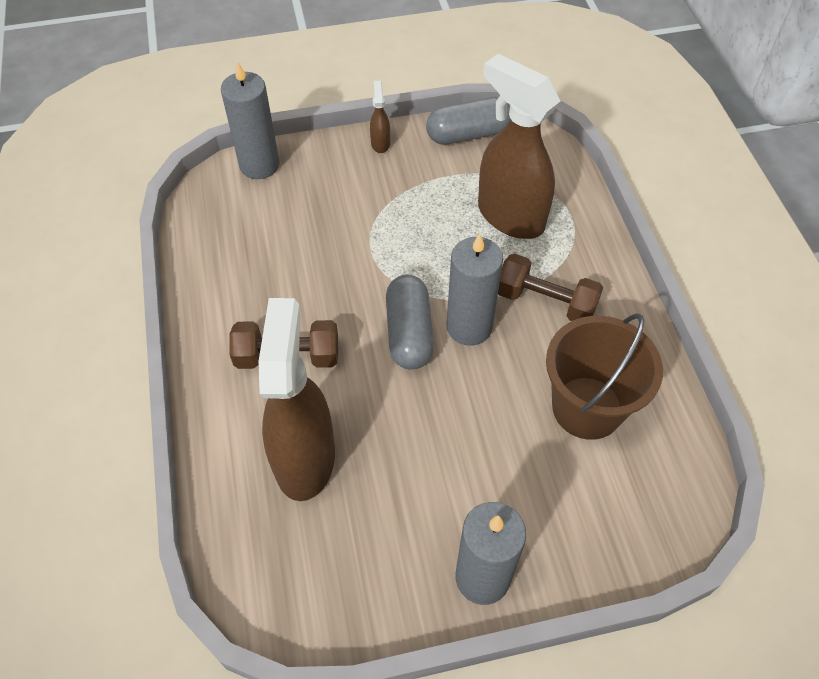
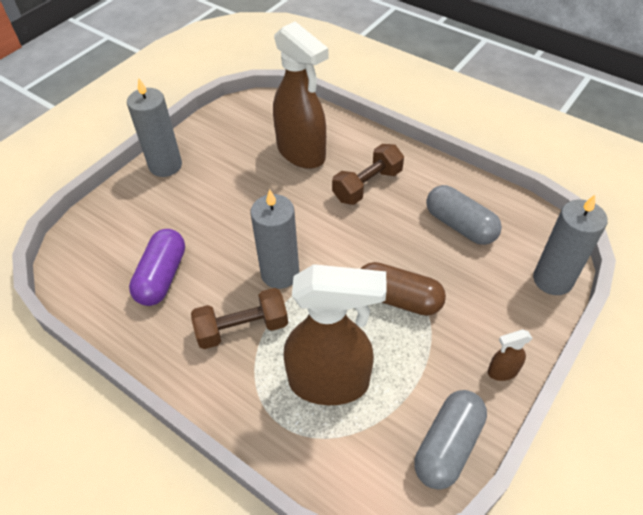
camera: 140 degrees right, 5 degrees down
brown spray bottle [370,81,390,153] -> brown spray bottle turned 120 degrees clockwise [488,329,533,381]
grey capsule [386,275,434,369] -> grey capsule moved to [426,185,502,245]
brown bucket [546,313,663,440] -> purple capsule [129,229,185,306]
none -> brown capsule [361,262,446,316]

